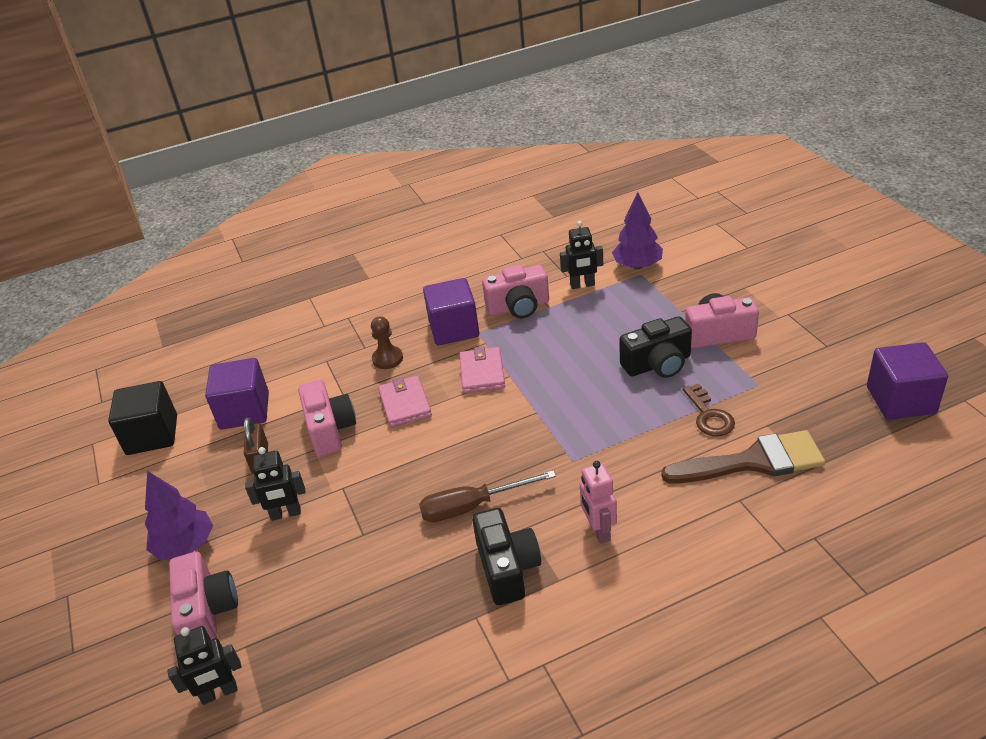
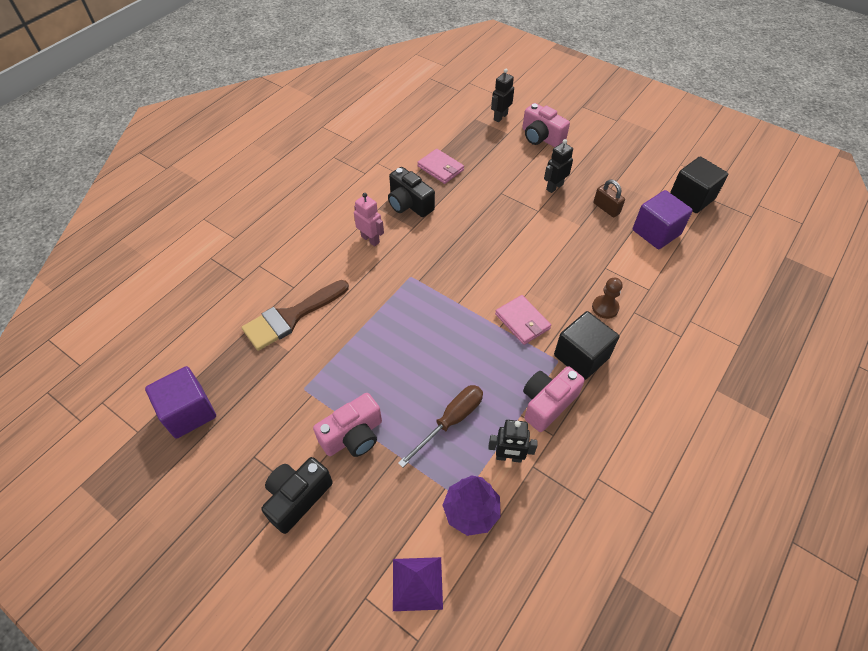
camera: 145 degrees right, 15 degrees up
purple tree [145,471,213,560] -> none
pink camera [298,380,356,456] -> none
pink wallet [378,375,432,427] -> pink wallet moved to [417,149,464,184]
brown screwdriver [419,470,556,522] -> brown screwdriver moved to [398,385,483,468]
purple cube [423,278,479,345] -> black cube [554,311,619,380]
black robot [560,221,603,289] -> black robot turned 135 degrees counterclockwise [488,420,538,463]
black camera [619,317,692,378] -> black camera moved to [261,457,333,534]
brown key [682,383,735,436] -> none
none -> purple pyramid [393,557,443,611]

